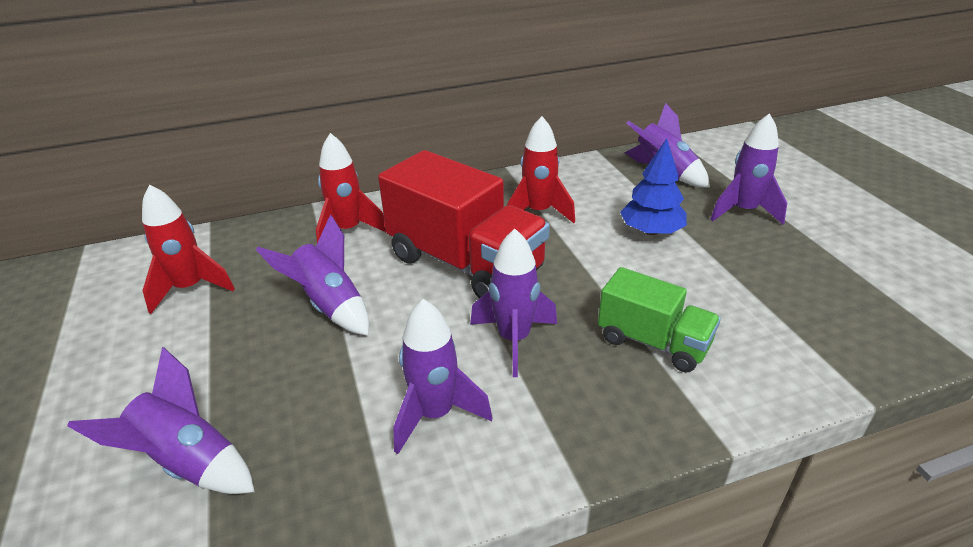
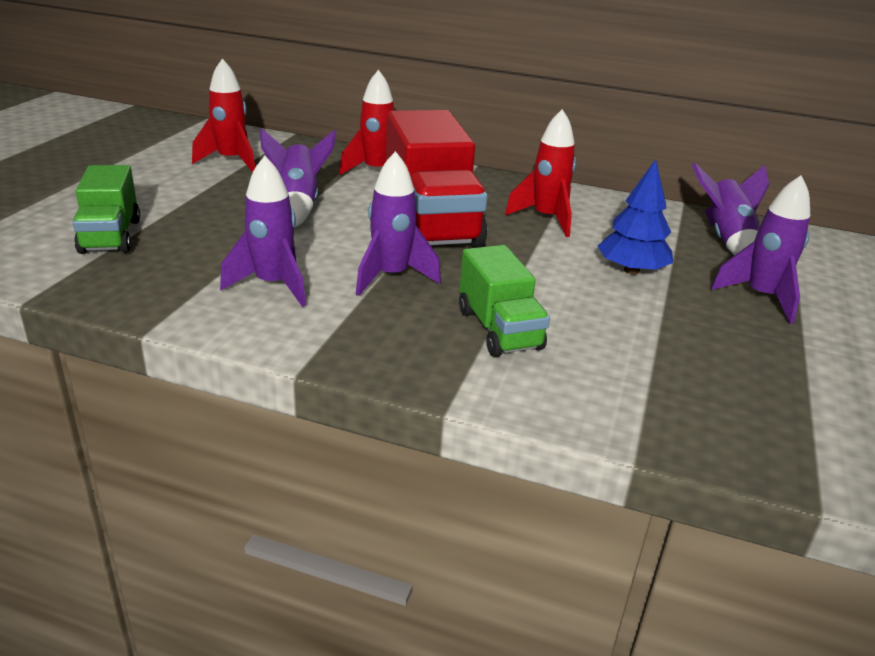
camera: 35 degrees right, 5 degrees down
purple rocket [67,347,255,494] -> green truck [73,165,140,254]

